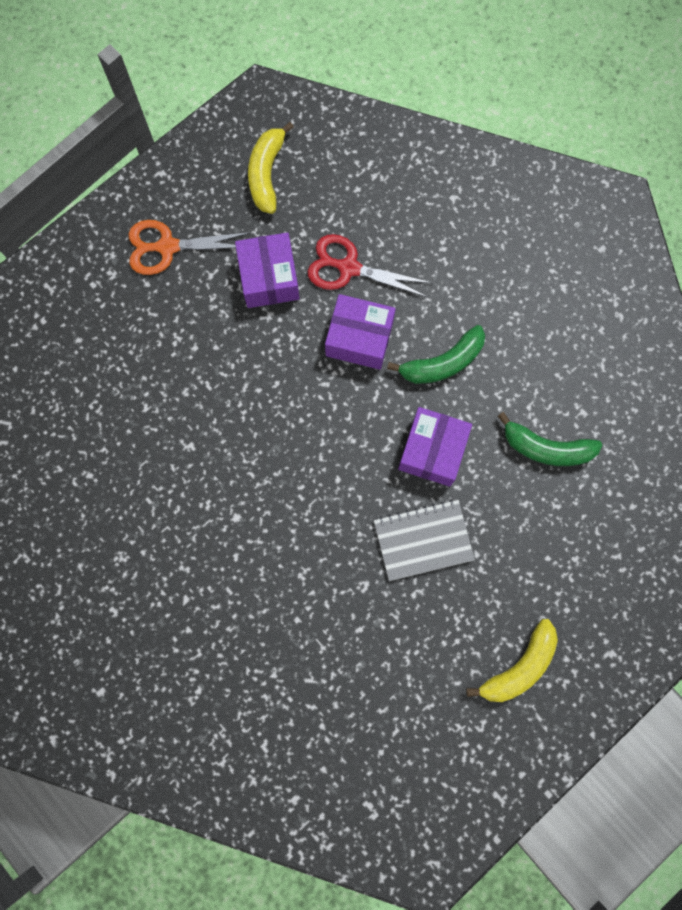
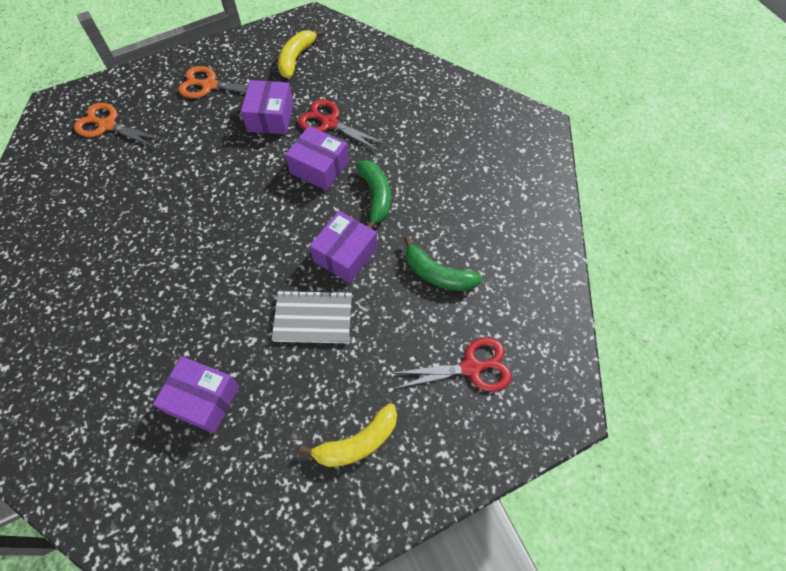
camera: 15 degrees right, 15 degrees down
green banana [387,325,485,384] -> green banana turned 90 degrees counterclockwise [356,160,391,229]
none -> orange scissors [74,103,164,148]
none -> purple box [153,356,239,433]
none -> red scissors [393,337,512,391]

